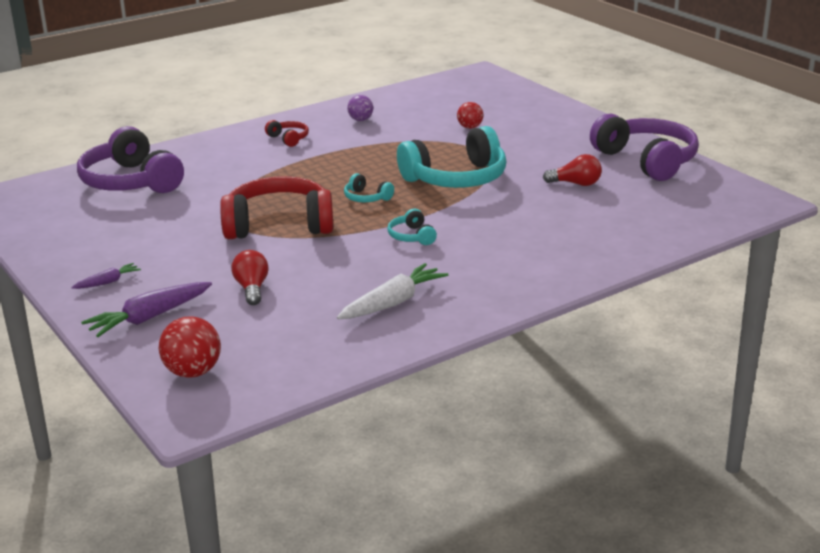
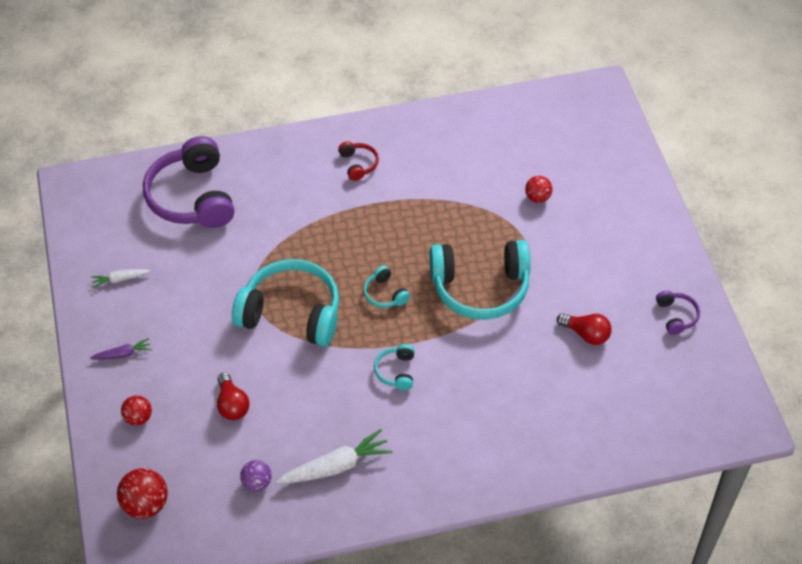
camera: 20 degrees right, 25 degrees up
purple carrot [81,282,212,337] -> red ball [121,395,152,426]
red headphones [220,177,333,239] -> turquoise headphones [232,259,339,347]
red light bulb [232,250,269,305] -> red light bulb turned 150 degrees clockwise [217,373,250,420]
purple ball [347,95,373,121] -> purple ball moved to [240,460,272,492]
purple headphones [590,114,699,181] -> purple headphones [656,290,700,335], size x0.44
none -> white carrot [91,269,150,288]

